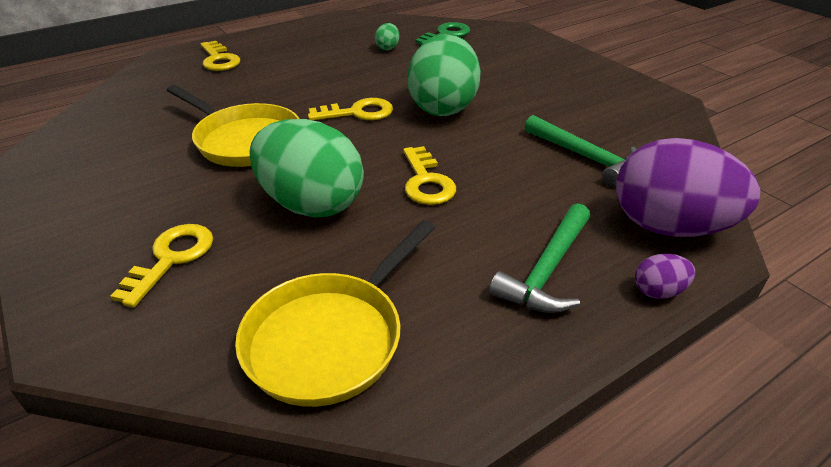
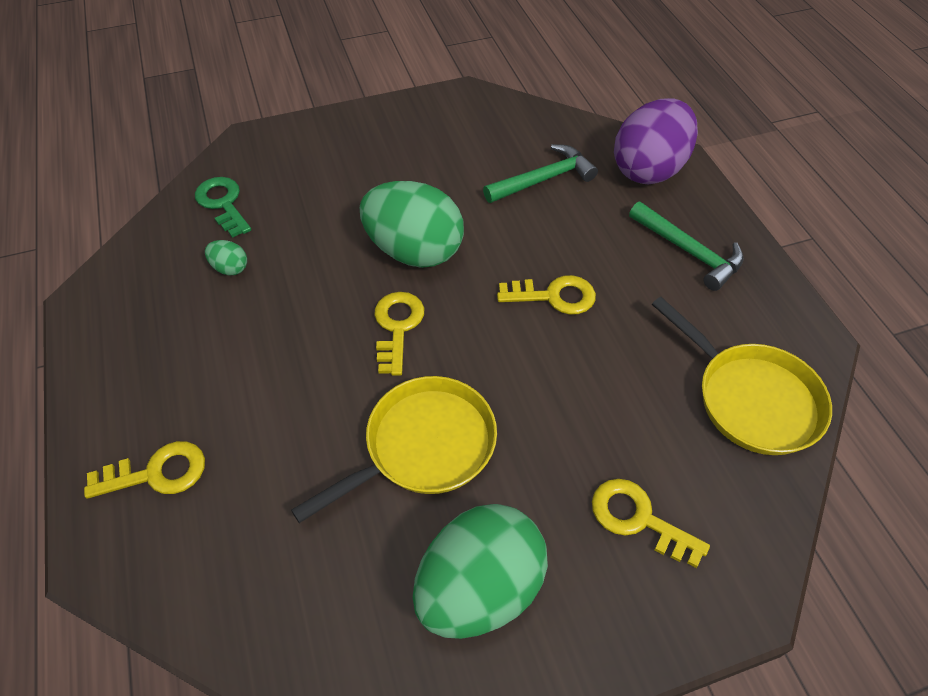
camera: 75 degrees left, 15 degrees up
green egg [249,119,364,218] -> green egg moved to [413,504,548,639]
purple egg [635,254,695,299] -> none

